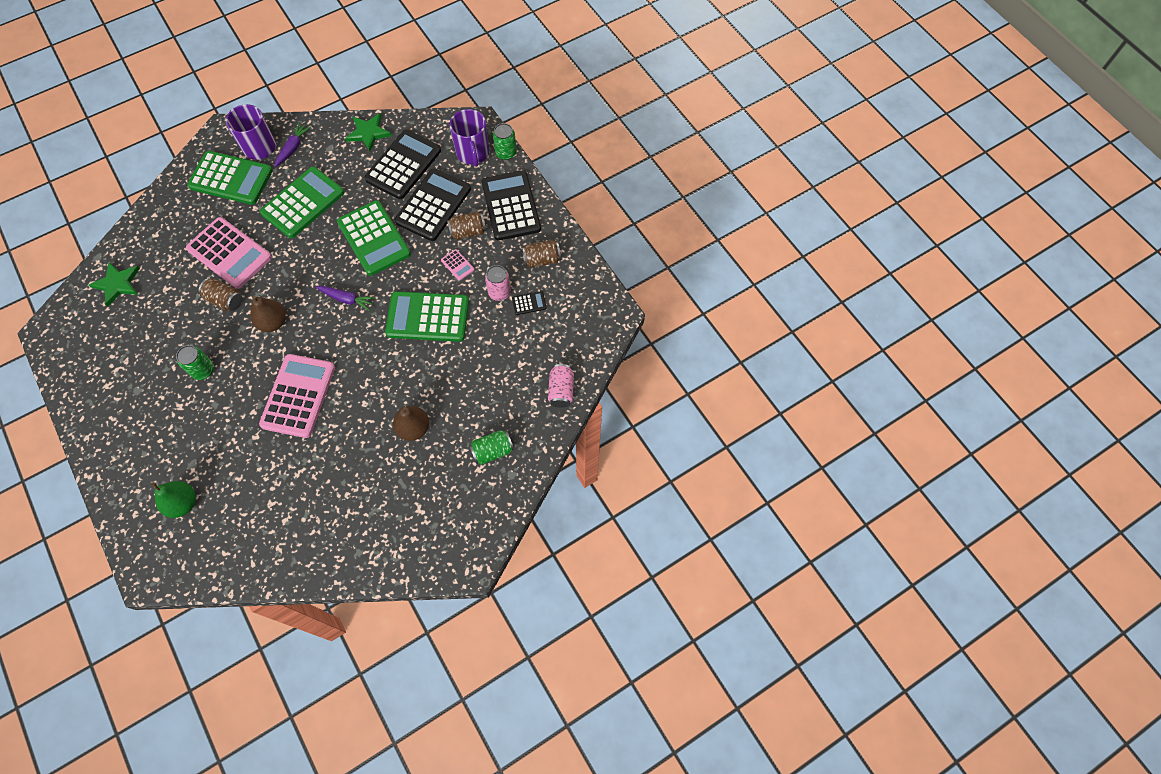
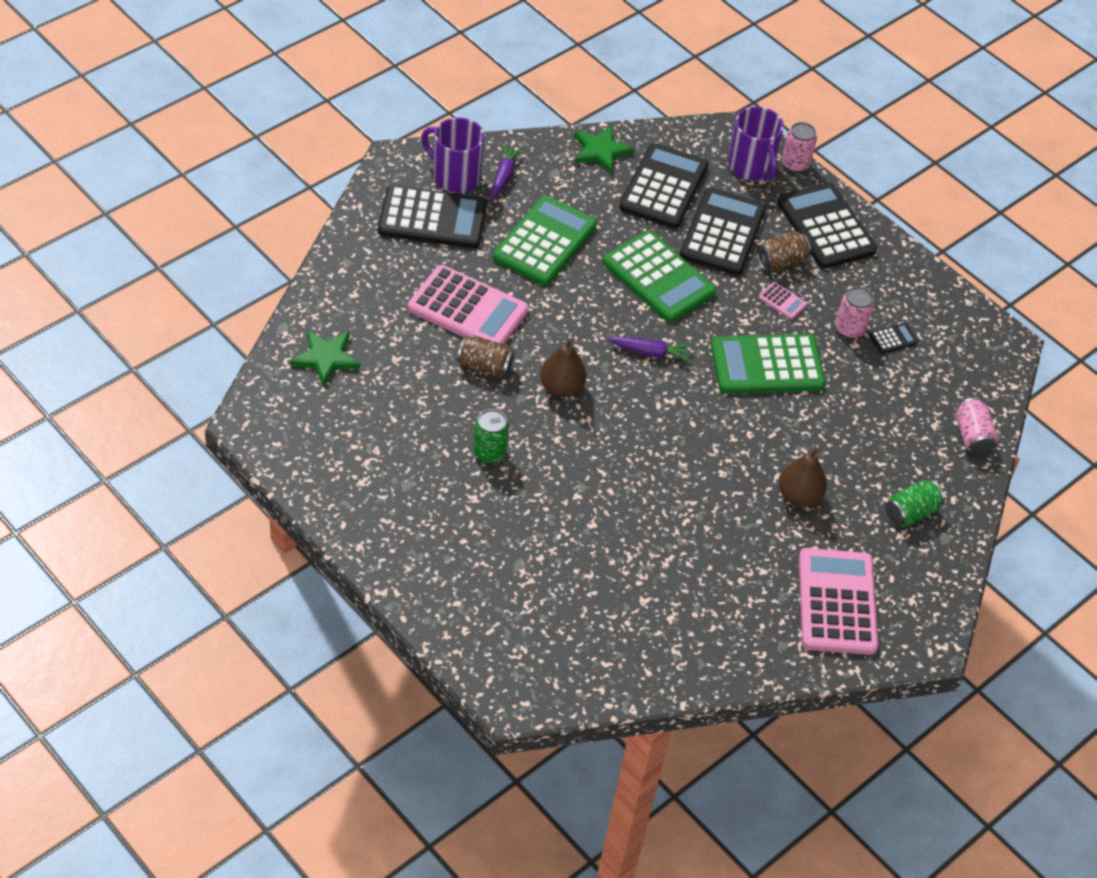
camera: 15 degrees left, 15 degrees down
green pear [151,481,196,518] -> none
green calculator [187,151,273,205] -> black calculator [378,185,487,248]
pink calculator [259,354,335,438] -> pink calculator moved to [799,548,879,655]
green can [493,123,517,160] -> pink can [782,122,817,173]
brown can [522,240,561,267] -> none

